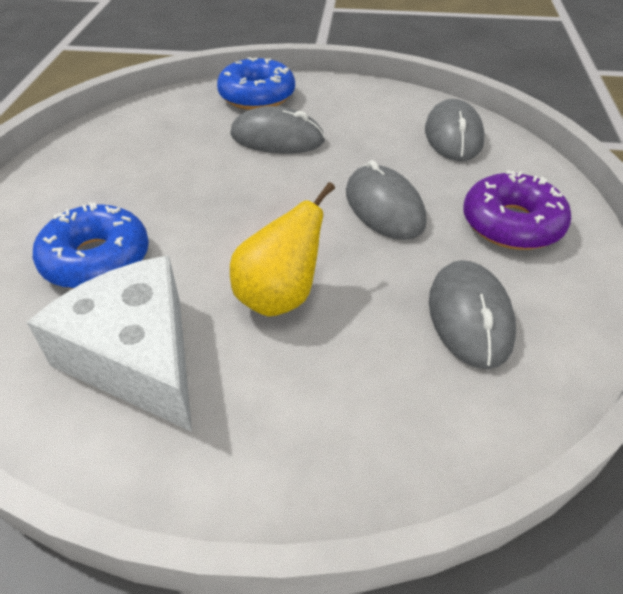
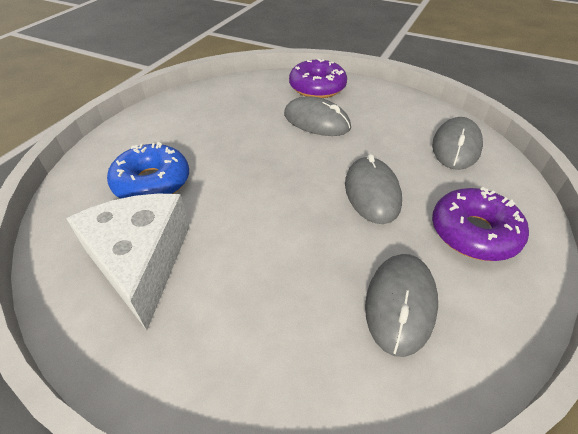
camera: 20 degrees right, 0 degrees up
blue donut [217,57,295,110] -> purple donut [289,58,347,98]
yellow pear [230,182,335,317] -> none

